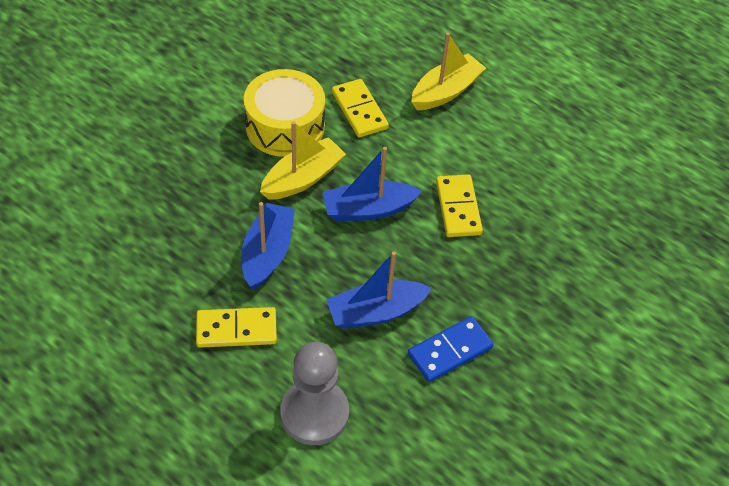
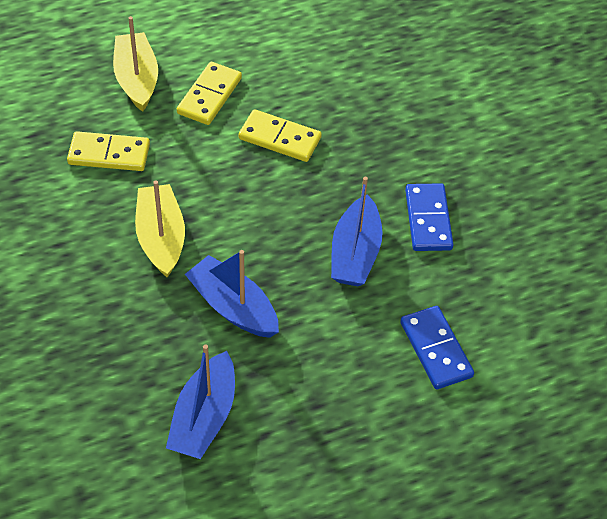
camera: 60 degrees left, 0 degrees up
yellow domino [196,307,277,348] -> yellow domino moved to [177,62,242,125]
yellow drum [244,69,325,157] -> none
grey pawn [280,342,349,445] -> blue domino [400,306,474,389]
blue boat [323,147,422,221] -> blue boat moved to [166,344,235,459]

